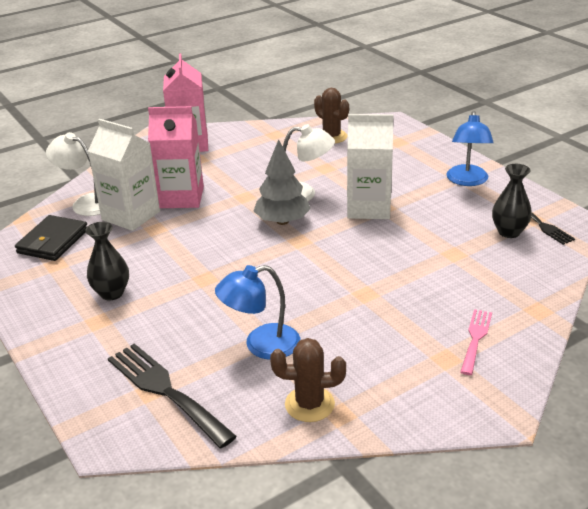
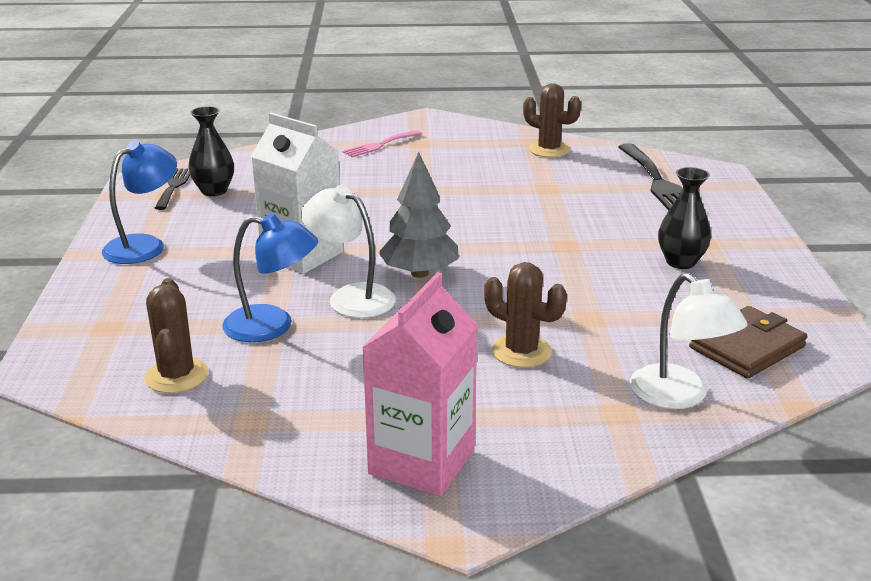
camera: 150 degrees left, 5 degrees down
black wallet [15,215,87,261] -> brown wallet [689,306,807,378]
white carton [88,119,160,231] -> none
pink carton [148,106,204,208] -> brown cactus [484,262,567,368]
blue lamp [215,265,300,360] -> blue lamp moved to [222,213,318,342]

